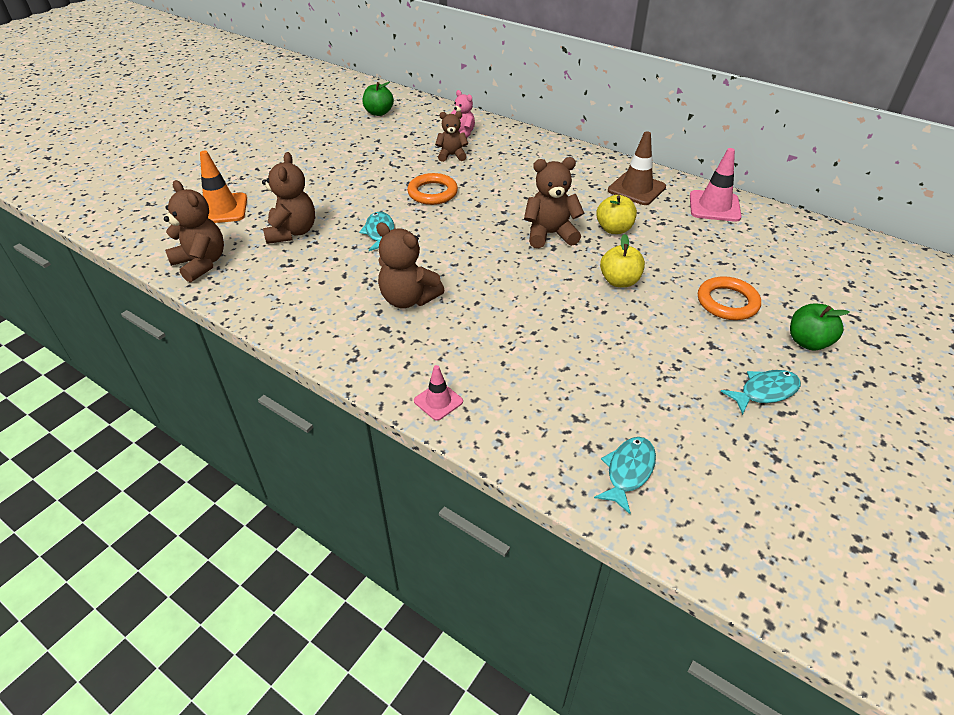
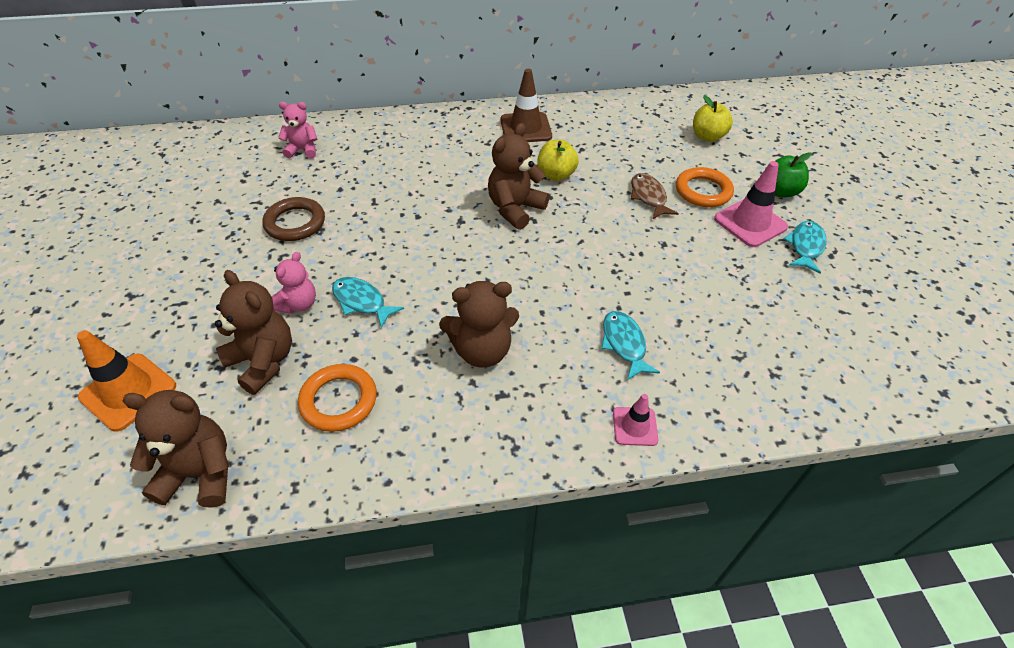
camera: 45 degrees left, 5 degrees up
green apple [362,82,394,116] -> none
orange ring [407,173,458,205] -> orange ring moved to [298,364,377,432]
brown teddy bear [435,111,468,162] -> none
turquoise fish [594,437,656,514] -> turquoise fish moved to [601,311,660,380]
yellow apple [600,234,645,287] -> yellow apple moved to [693,95,733,142]
pink traffic cone [690,148,741,222] -> pink traffic cone moved to [714,161,788,247]
none -> brown ring [262,197,325,241]
none -> pink teddy bear [272,252,316,314]
none -> brown fish [631,173,679,219]

